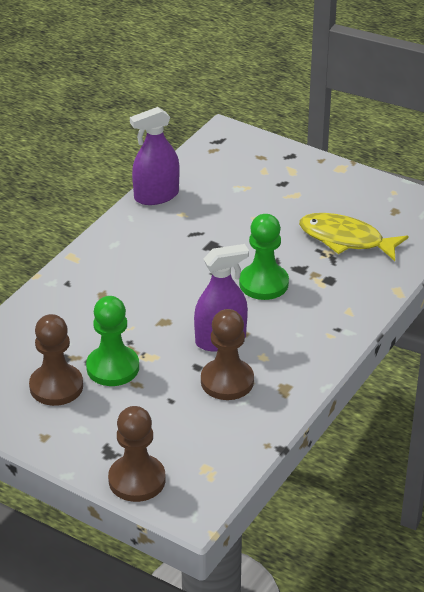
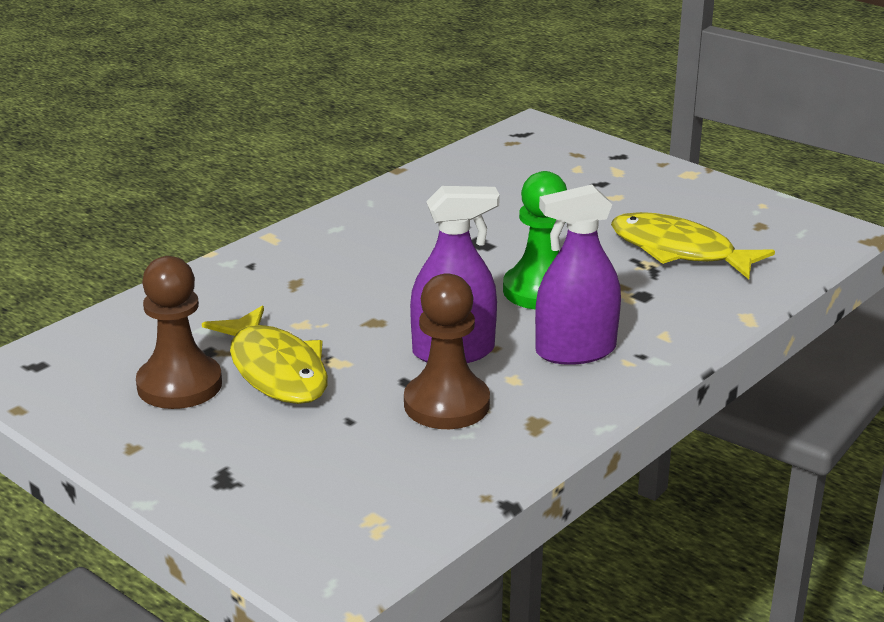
camera: 10 degrees right, 10 degrees down
green pawn [86,296,139,386] -> yellow fish [202,306,328,404]
brown pawn [108,406,166,502] -> none
purple spray bottle [130,107,180,205] -> purple spray bottle moved to [535,184,621,365]

